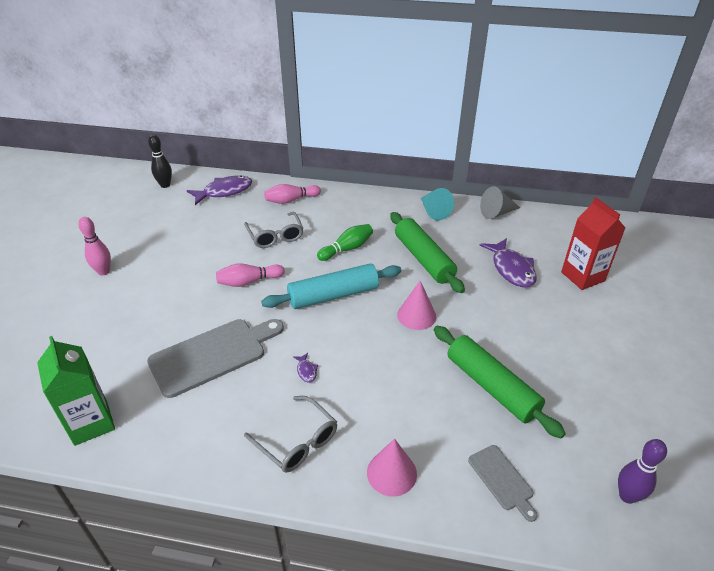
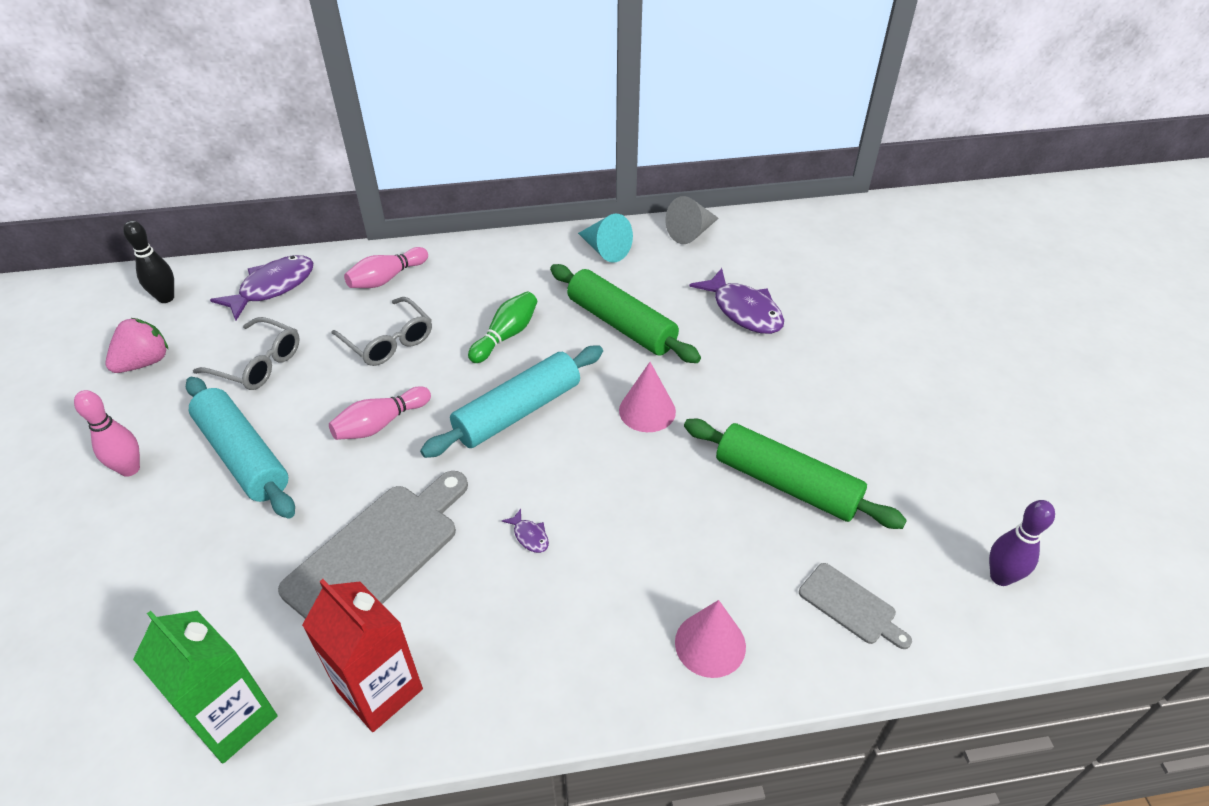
camera: 20 degrees left, 5 degrees up
grey glasses [244,396,337,473] -> grey glasses moved to [193,317,300,390]
red carton [561,197,626,290] -> red carton moved to [302,579,423,732]
none -> pink strawberry [106,318,168,373]
none -> turquoise rolling pin [186,377,295,519]

